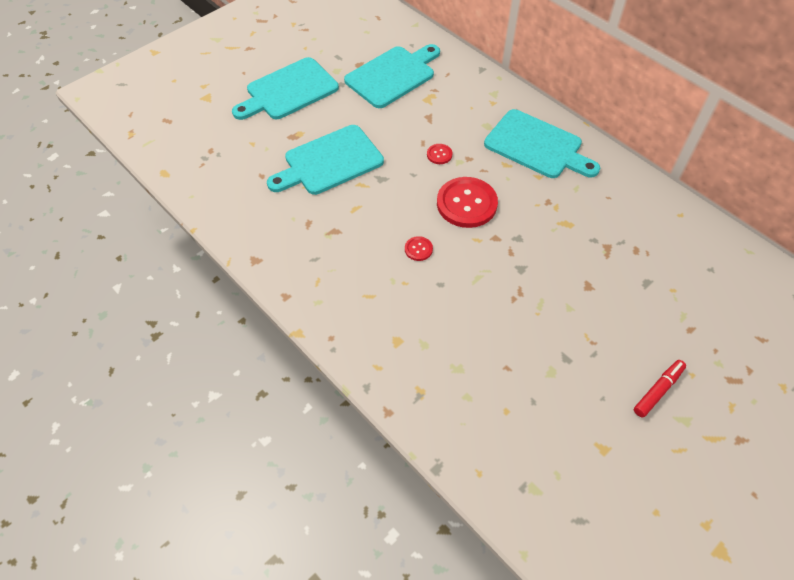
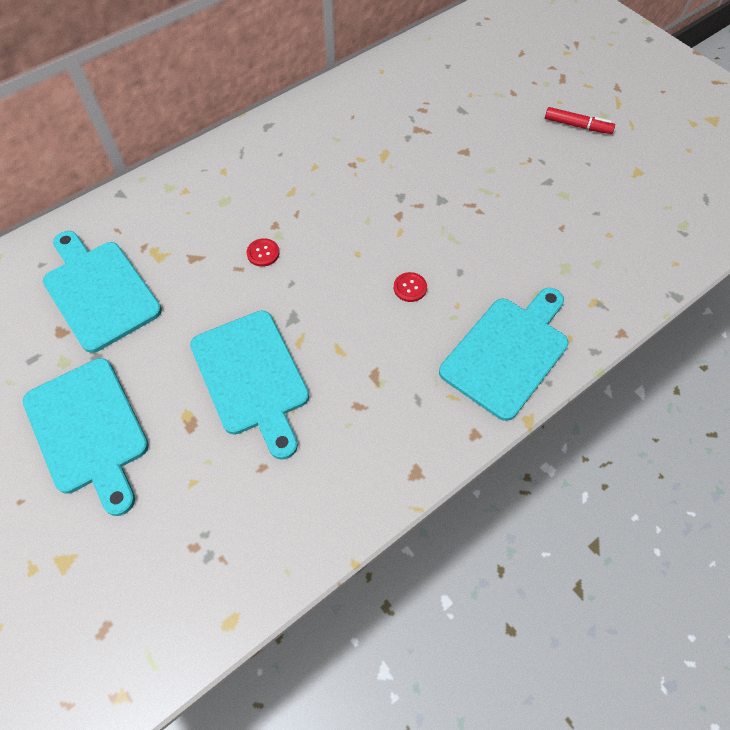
camera: 85 degrees left, 5 degrees up
red button [437,177,498,228] -> none
turquoise cutting board [484,109,600,178] -> turquoise cutting board moved to [439,288,569,421]
red marker [634,360,686,417] -> red marker turned 150 degrees clockwise [545,107,615,134]

